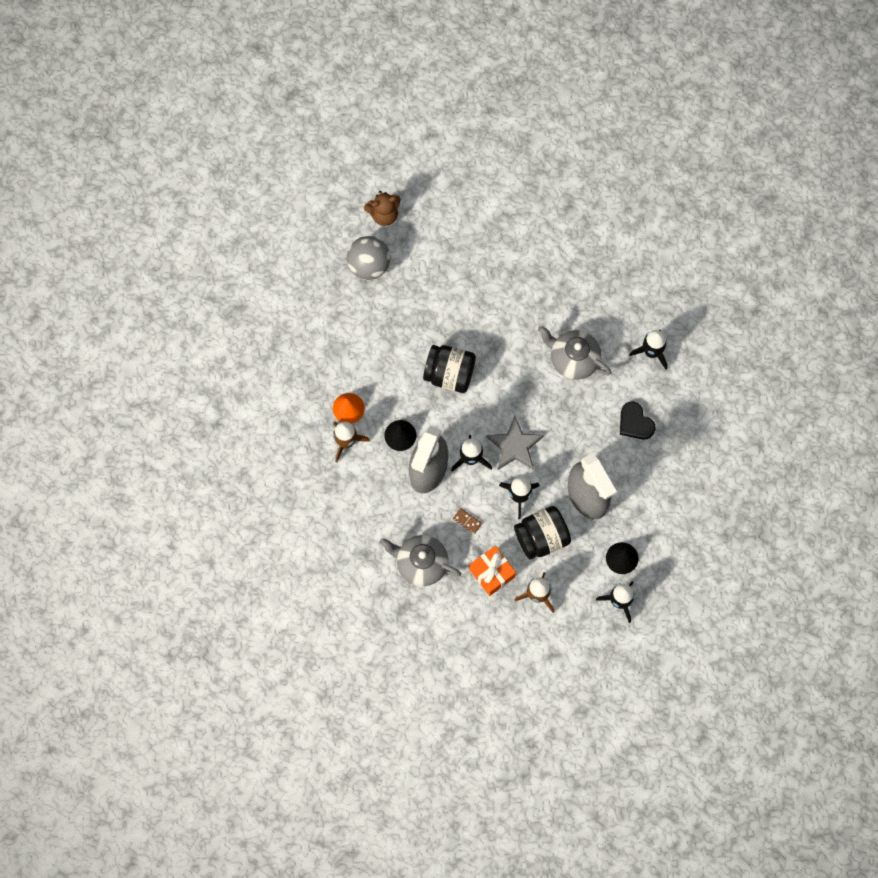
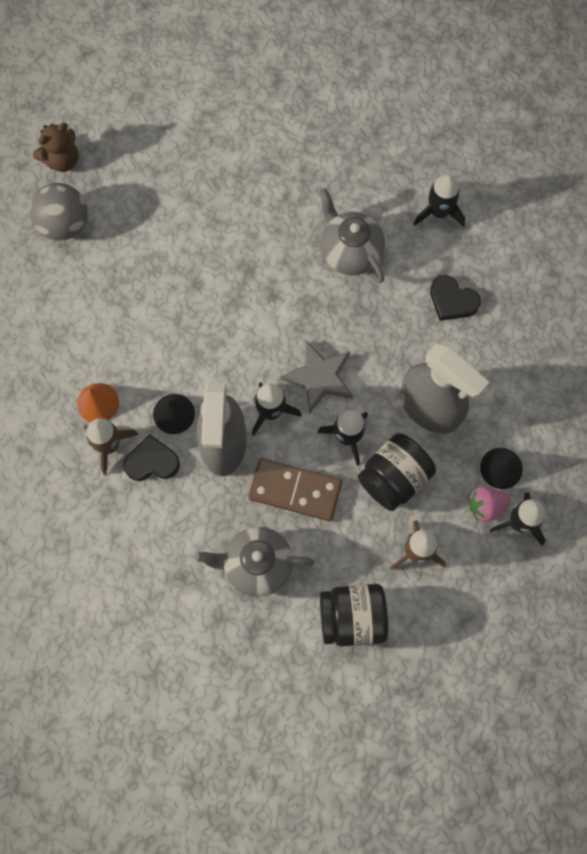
camera: 20 degrees left, 0 degrees up
black jar [423,345,476,393] -> black jar moved to [320,584,388,647]
brown domino [453,508,482,534] -> brown domino [249,458,342,521], size x2.43
orange gift [469,546,516,596] -> none
grey teapot [538,326,612,380] -> grey teapot turned 45 degrees clockwise [319,188,385,283]
none -> black heart [123,434,180,481]
none -> pink strawberry [469,486,510,522]

